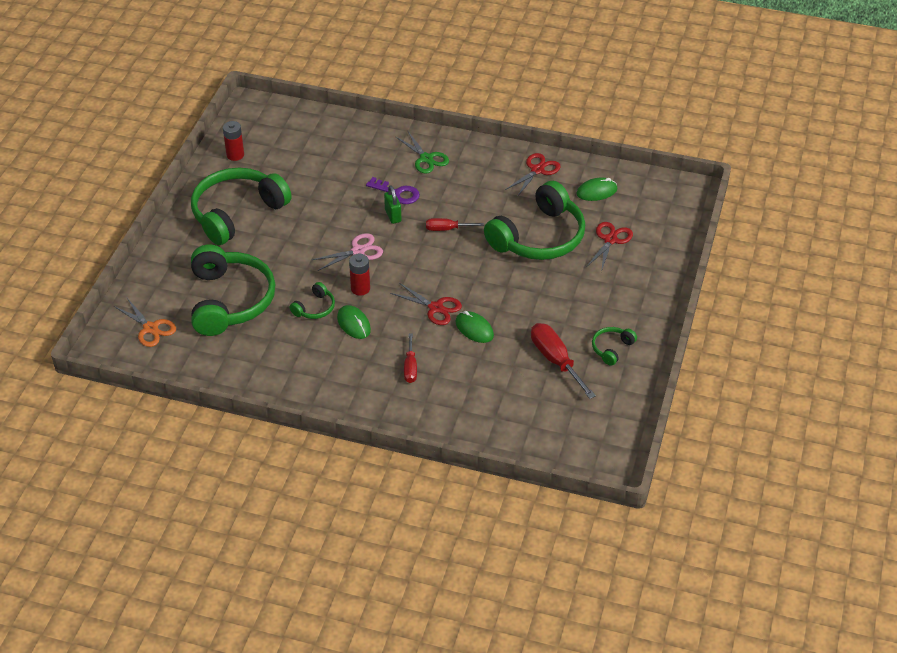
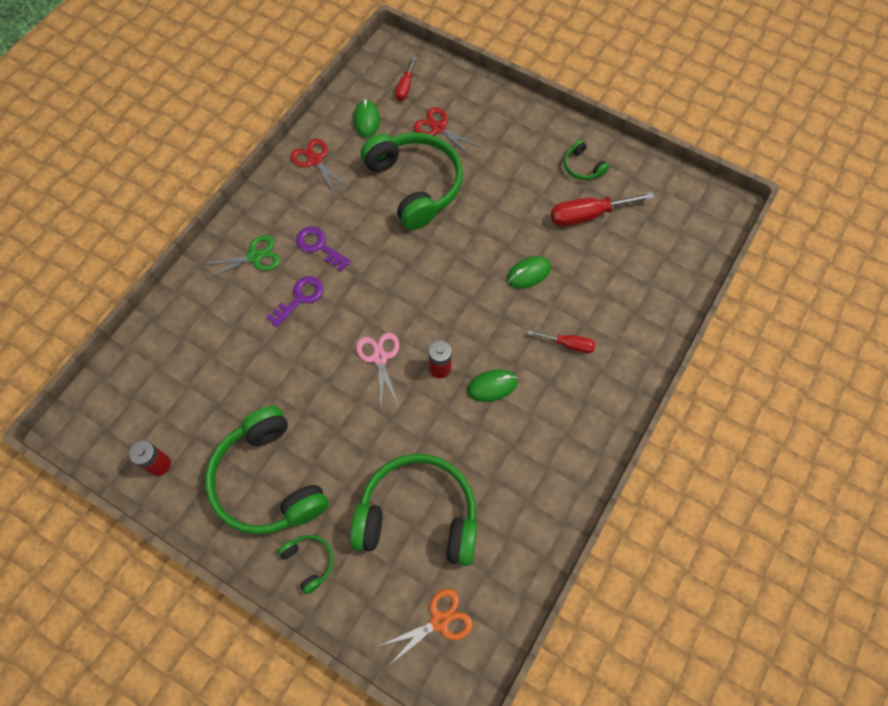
camera: 75 degrees left, 20 degrees up
green headphones [289,282,335,319] -> green headphones moved to [278,535,333,594]
green padlock [384,186,401,224] -> none
red scissors [390,283,462,325] -> none
red screwdriver [426,218,484,231] -> red screwdriver moved to [395,55,417,101]
none -> purple key [296,227,351,272]

